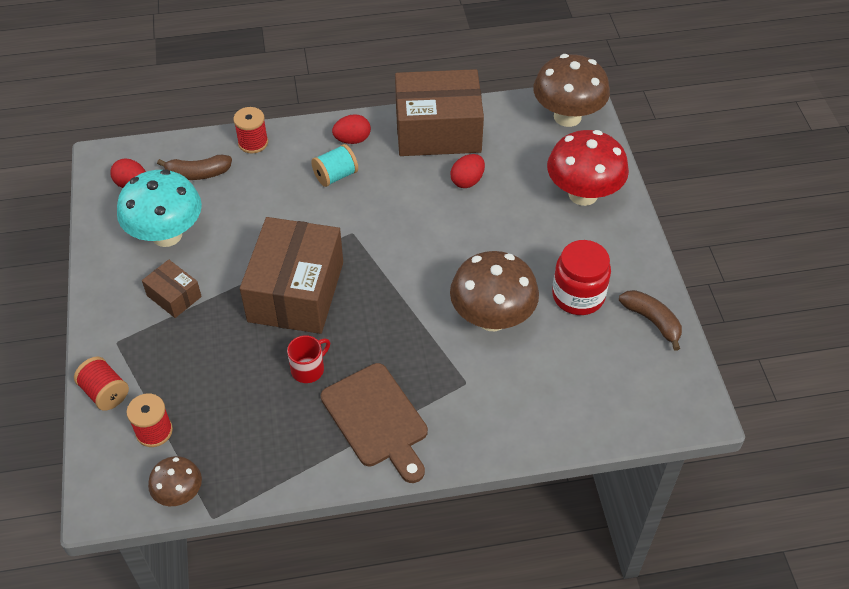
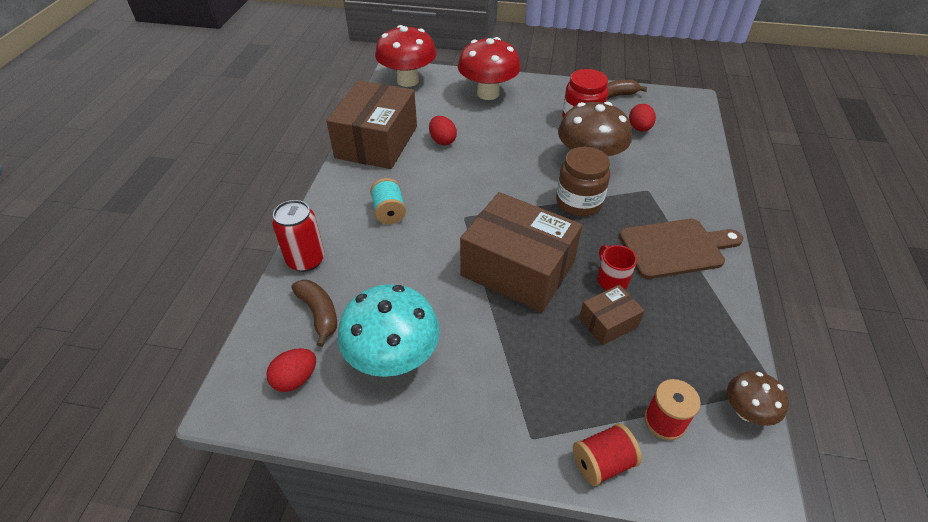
camera: 70 degrees left, 5 degrees down
brown box [142,260,202,318] -> brown box moved to [579,285,645,345]
brown banana [157,155,232,180] -> brown banana turned 45 degrees counterclockwise [292,280,337,347]
red spool [233,107,268,154] -> red can [272,200,325,272]
red egg [332,114,371,144] -> red egg moved to [629,104,656,132]
brown mushroom [533,54,610,127] -> red mushroom [375,25,437,87]
none -> brown jar [556,147,610,216]

